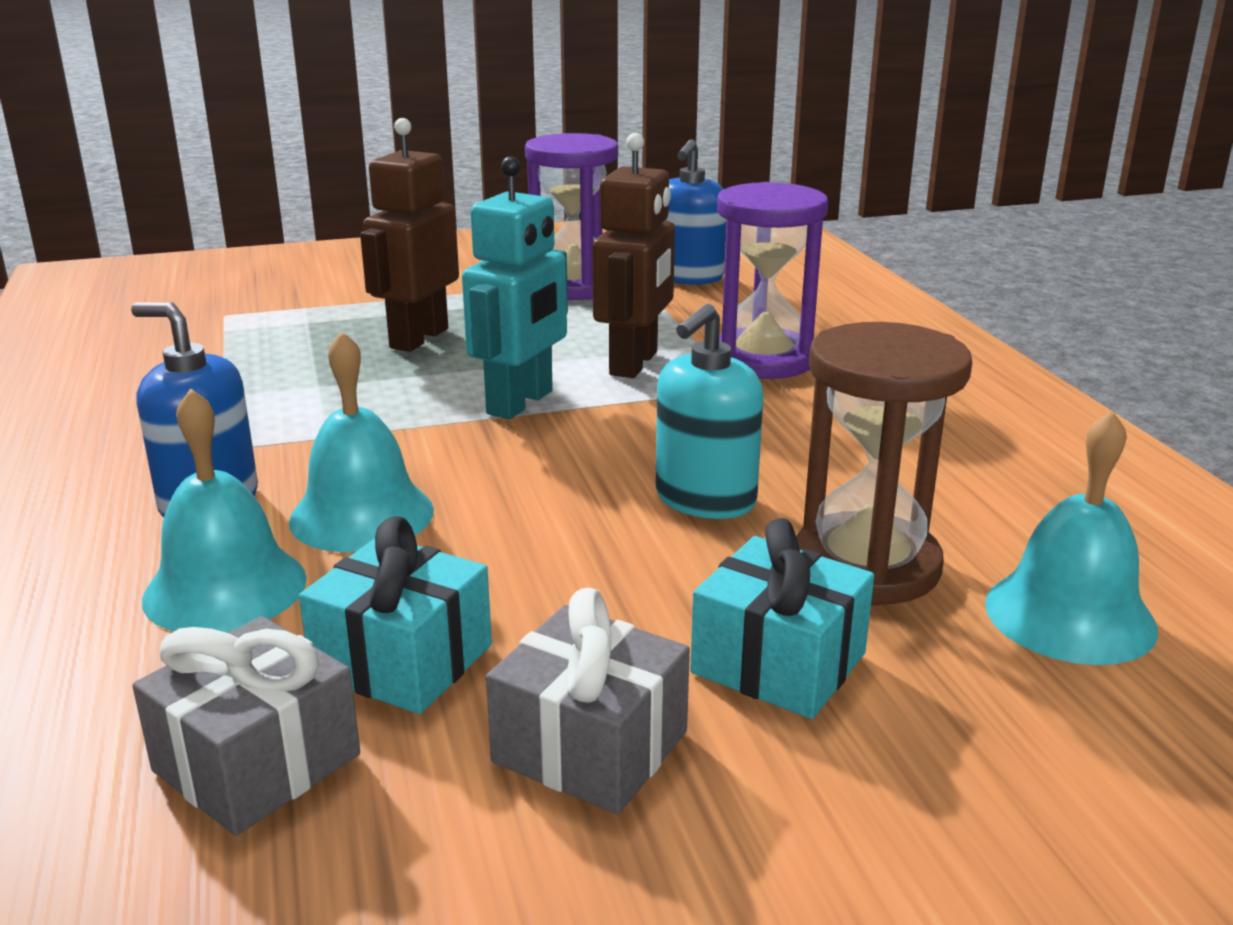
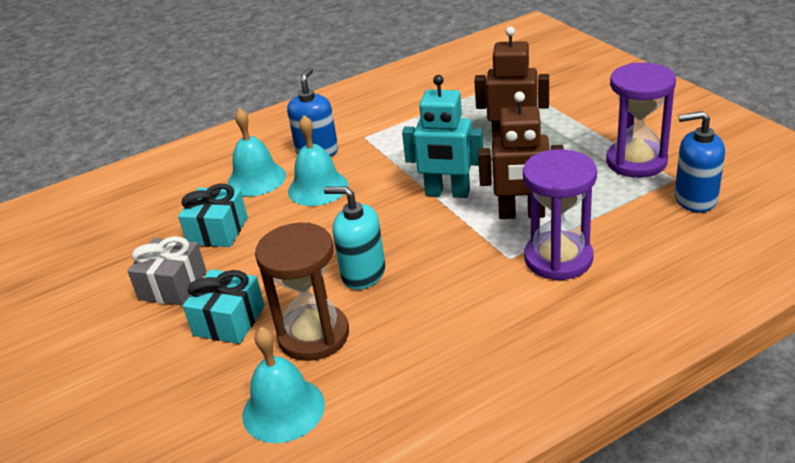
camera: 80 degrees right, 10 degrees up
grey gift [132,616,360,836] -> none

